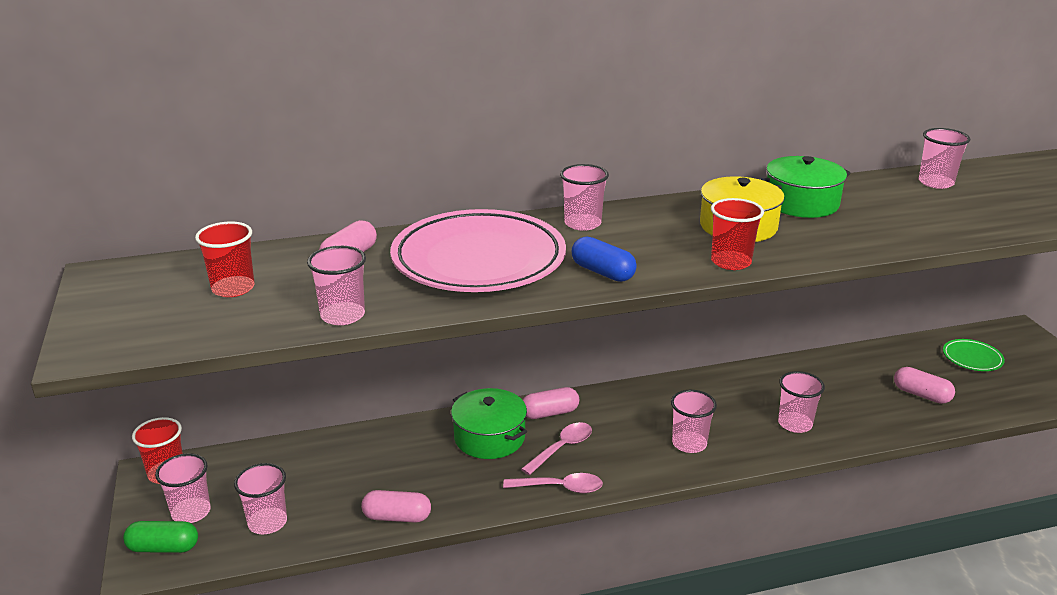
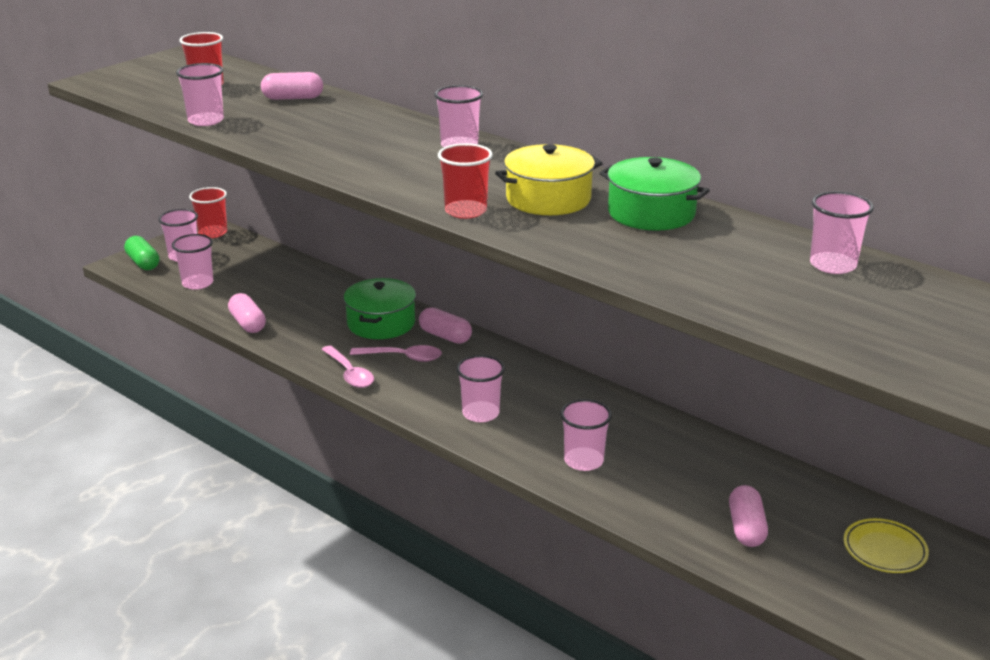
camera: 55 degrees right, 0 degrees up
pink plate [390,209,566,292] -> none
blue capsule [572,236,637,282] -> none
green plate [943,339,1005,371] -> yellow plate [843,518,929,573]

